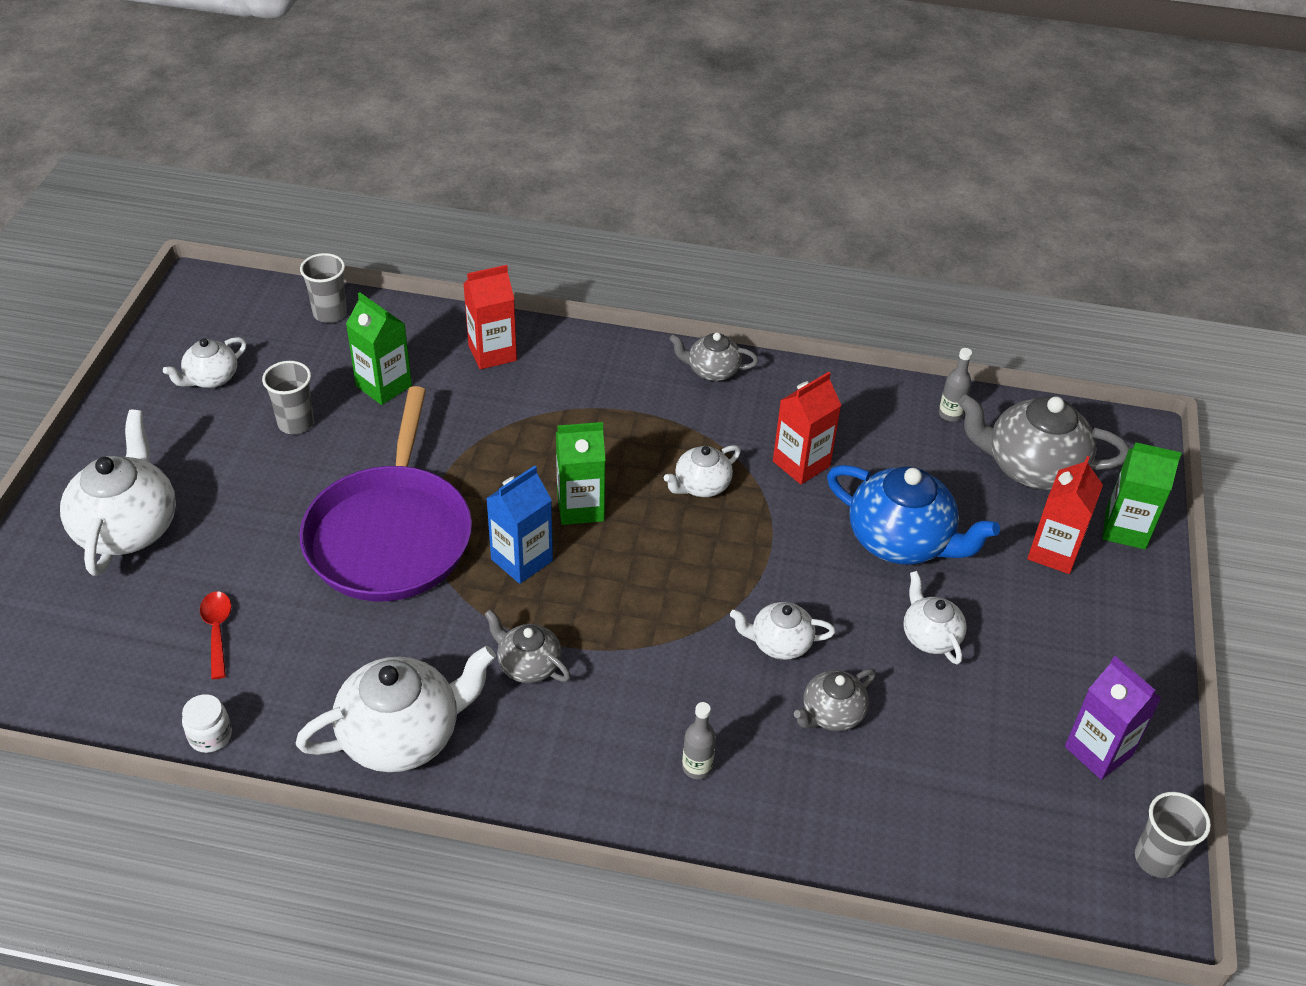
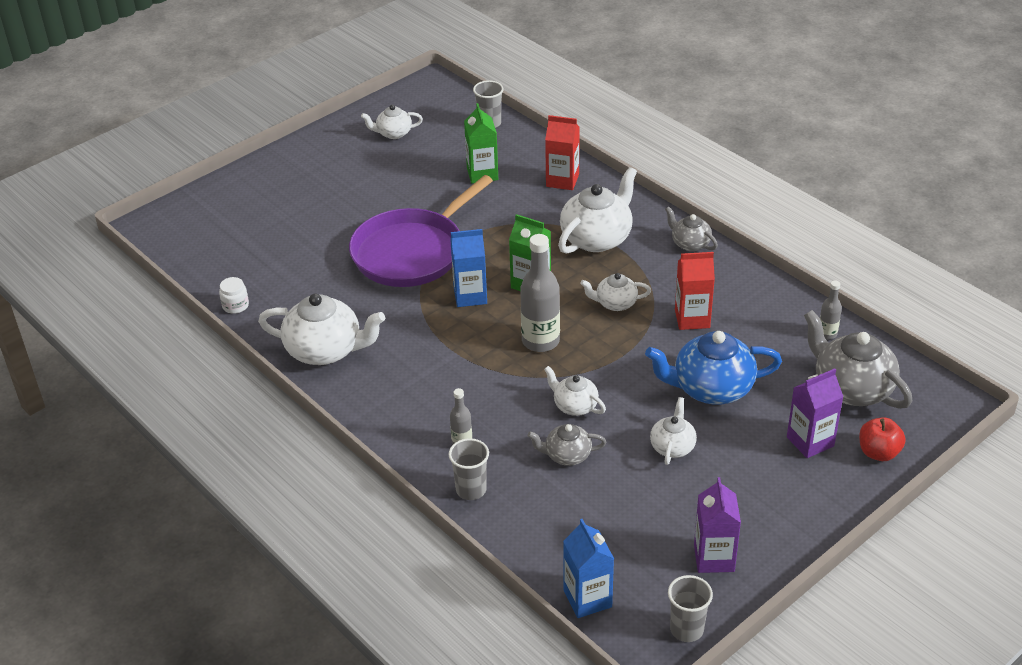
camera: 40 degrees right, 5 degrees down
white teapot [60,410,176,576] -> white teapot moved to [558,167,637,254]
red spoon [200,591,231,679] -> none
grey cup [262,361,314,434] -> grey cup moved to [449,438,489,500]
grey teapot [484,609,571,683] -> none
blue teapot [827,465,1000,565] -> blue teapot turned 105 degrees clockwise [645,331,782,405]
red carton [1028,456,1103,574] -> purple carton [787,368,843,458]
green carton [1103,442,1182,549] -> red apple [859,417,906,461]
none -> grey bottle [520,234,560,352]
none -> blue carton [563,519,614,618]

